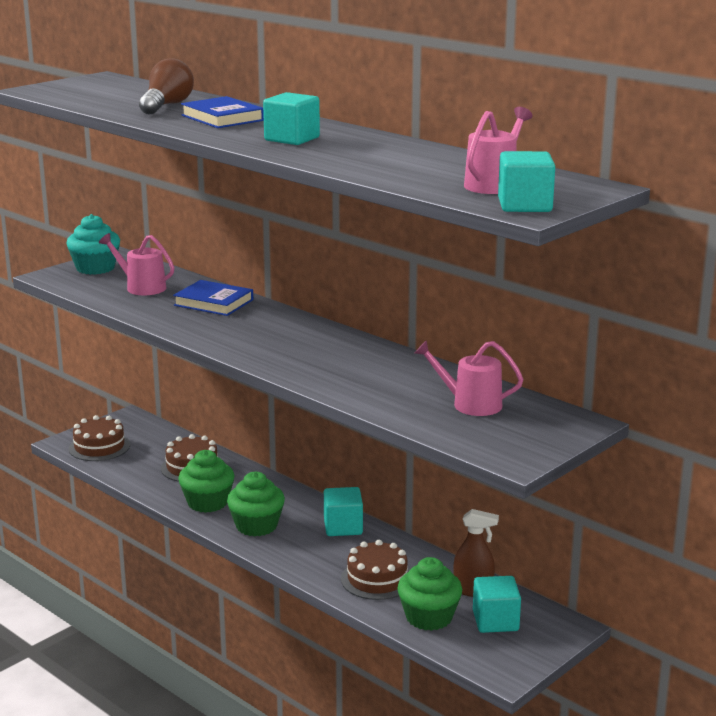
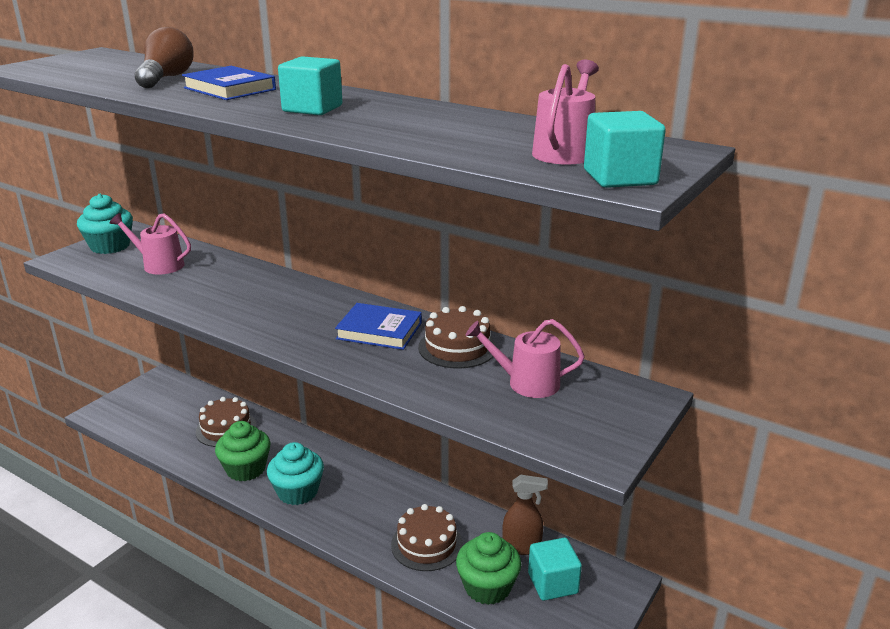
camera: 10 degrees left, 5 degrees up
brown cake [69,415,130,461] -> brown cake moved to [418,306,497,369]
blue book [173,280,253,316] -> blue book moved to [335,303,422,350]
green cupcake [227,472,285,537] -> turquoise cupcake [267,442,324,505]
turquoise cube [324,487,363,536] -> none

